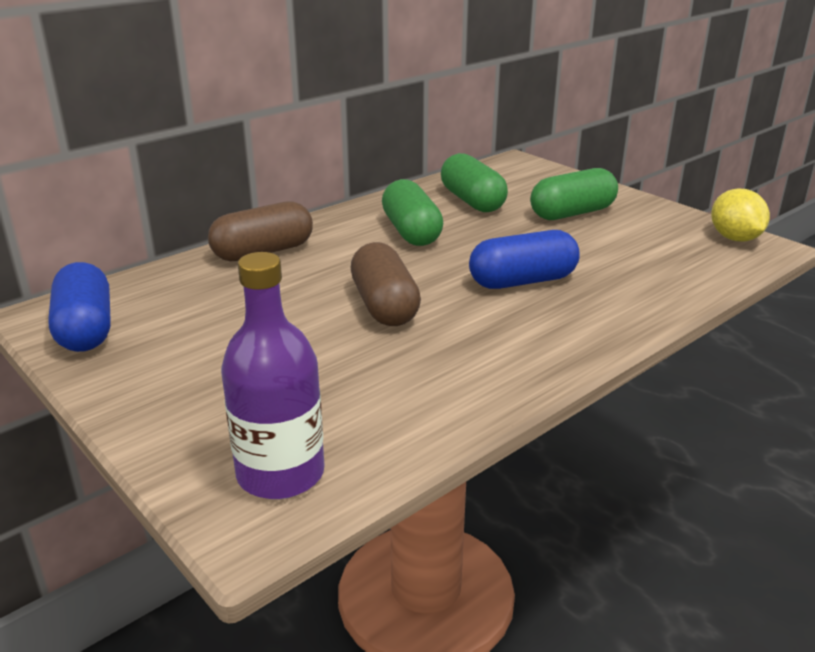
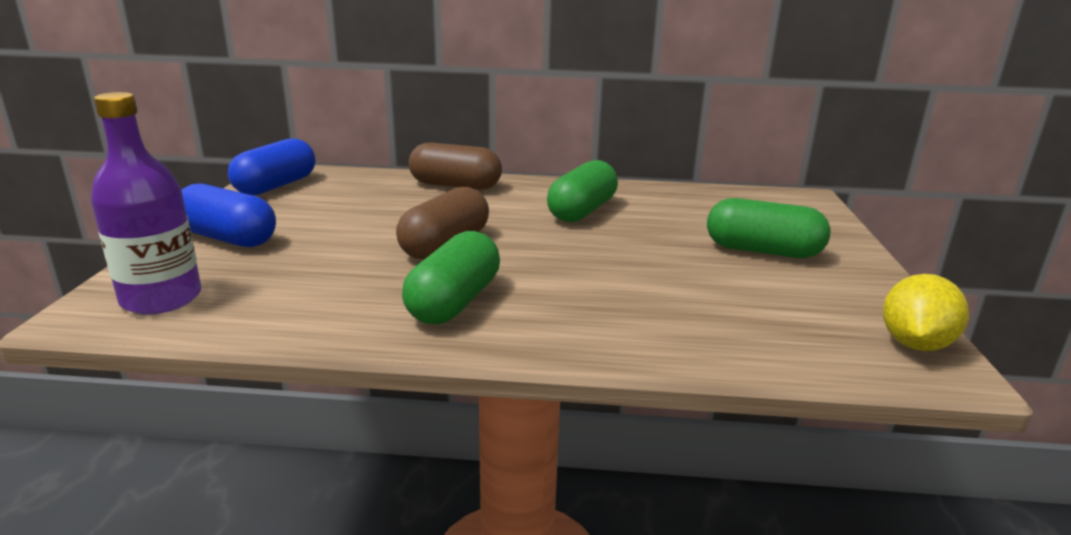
camera: 45 degrees right, 5 degrees down
green capsule [441,153,508,212] -> green capsule moved to [402,231,500,324]
blue capsule [469,230,580,289] -> blue capsule moved to [181,184,276,247]

